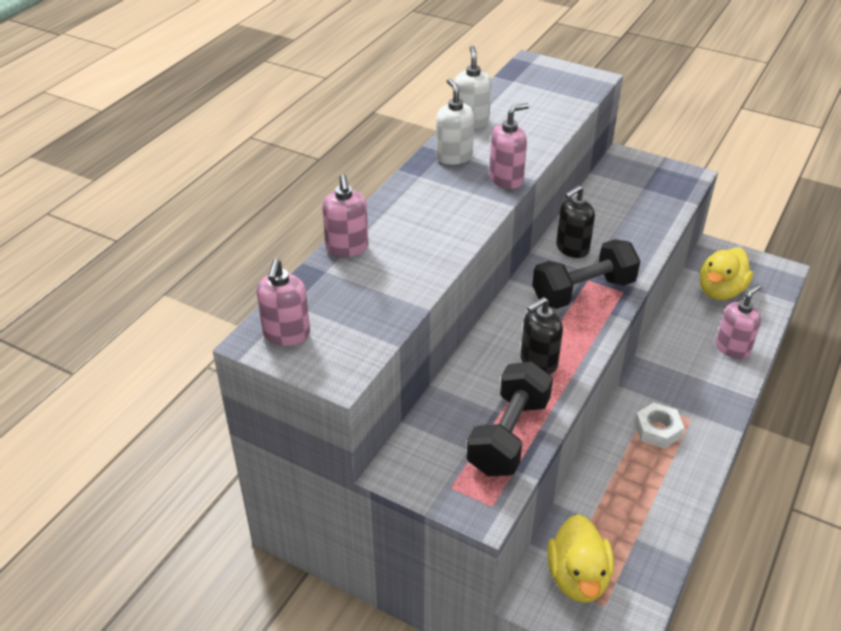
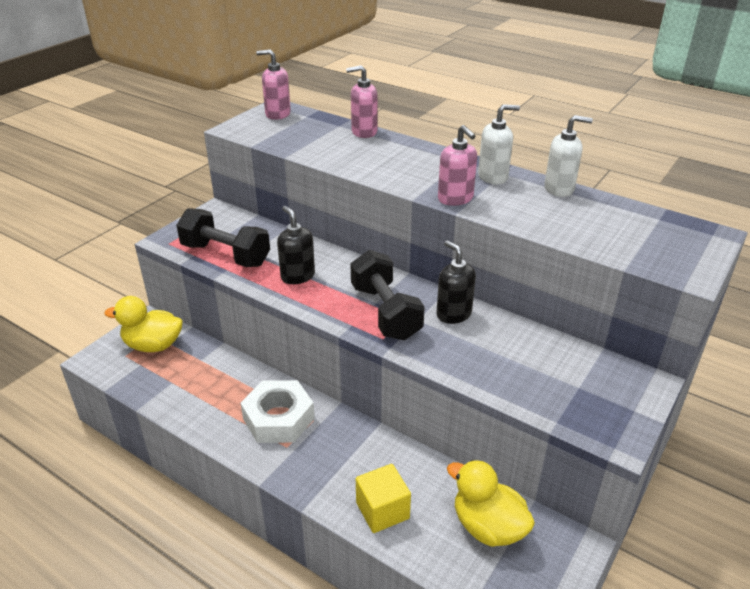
camera: 95 degrees right, 5 degrees down
white nut [635,403,684,449] -> white nut [241,380,315,443], size x1.56
pink soap dispenser [716,284,761,359] -> yellow cube [356,464,411,533]

